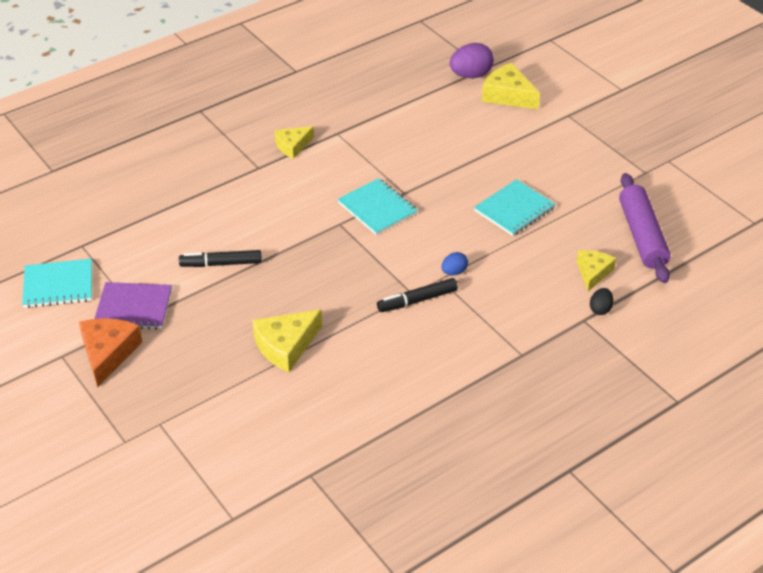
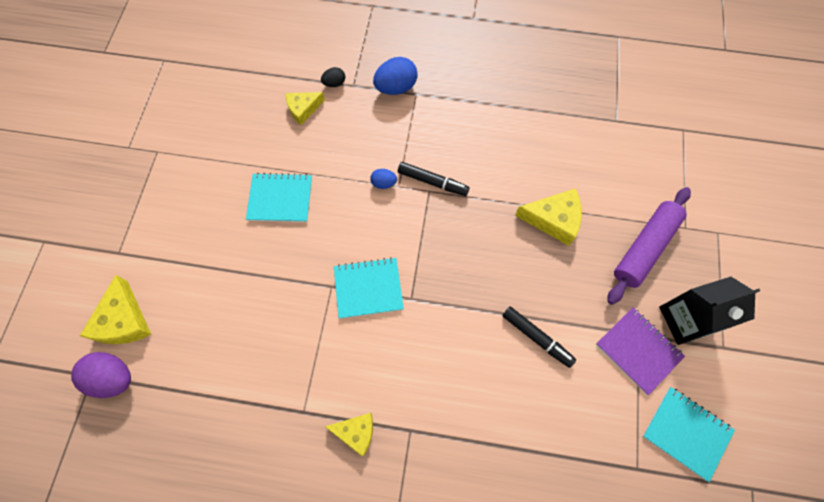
camera: 135 degrees left, 25 degrees up
orange cheese [79,318,142,387] -> black carton [659,277,760,345]
turquoise notebook [337,178,418,235] -> turquoise notebook turned 75 degrees clockwise [334,257,404,319]
purple rolling pin [619,173,671,283] -> purple rolling pin moved to [607,187,691,305]
none -> blue egg [373,57,418,95]

